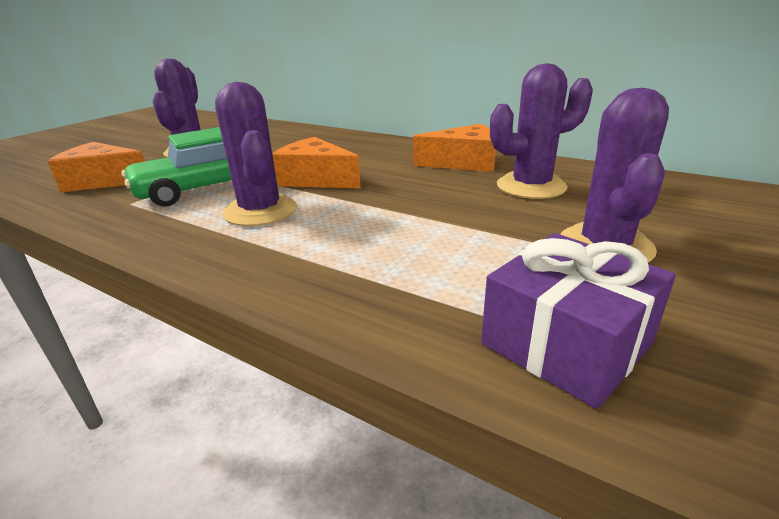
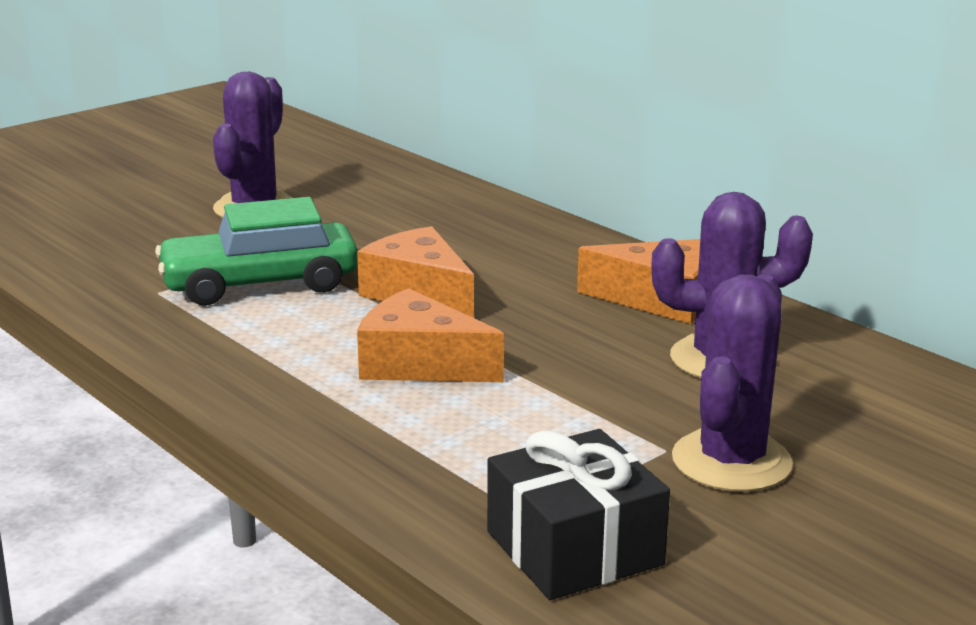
camera: 15 degrees right, 5 degrees down
orange cheese [47,142,145,192] -> orange cheese moved to [357,288,504,382]
purple cactus [215,82,297,226] -> none
purple gift [481,233,676,409] -> black gift [487,429,670,600]

